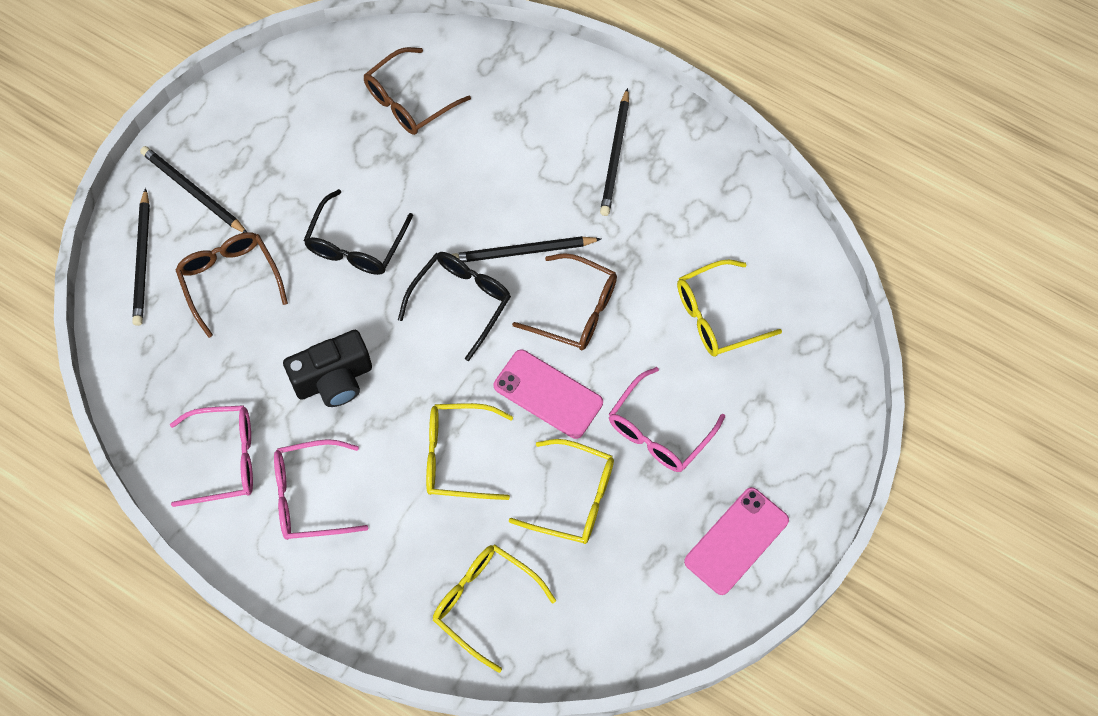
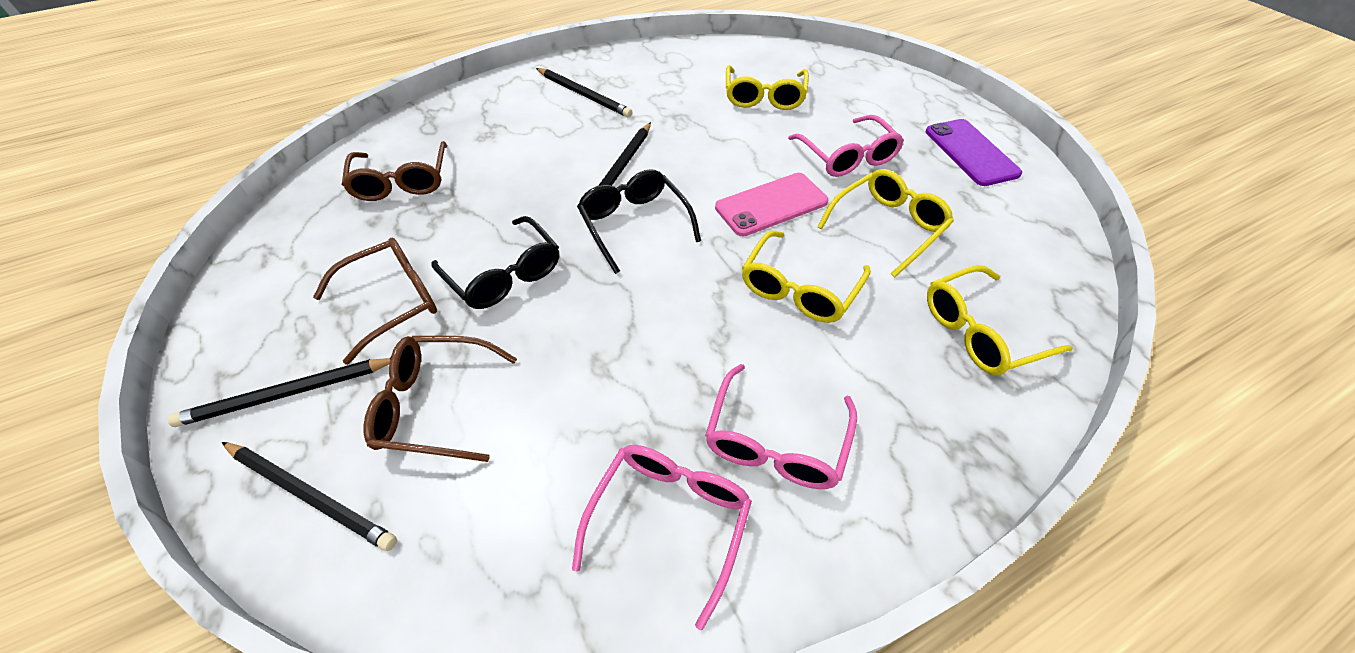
camera: 60 degrees left, 15 degrees down
black camera [283,330,372,407] -> none
brown glasses [512,253,617,350] -> brown glasses moved to [313,238,437,365]
pink phone [684,487,789,595] -> purple phone [926,119,1022,186]

